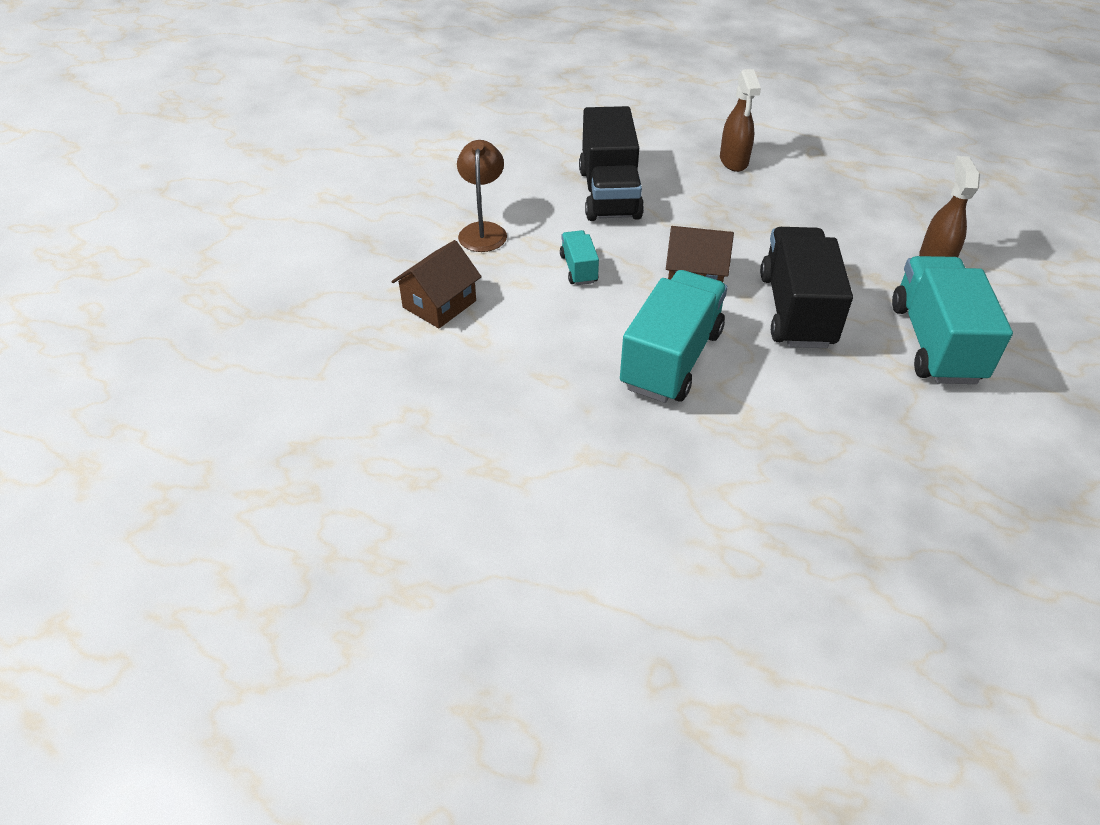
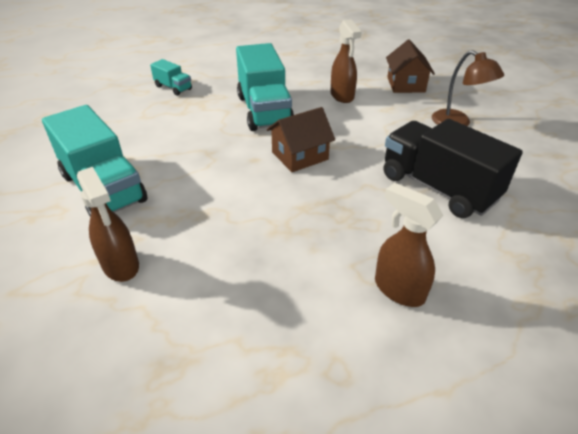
camera: 140 degrees right, 5 degrees down
turquoise truck [560,230,599,285] -> turquoise truck moved to [150,59,192,96]
black truck [760,227,853,348] -> none
none -> brown spray bottle [331,19,362,103]

